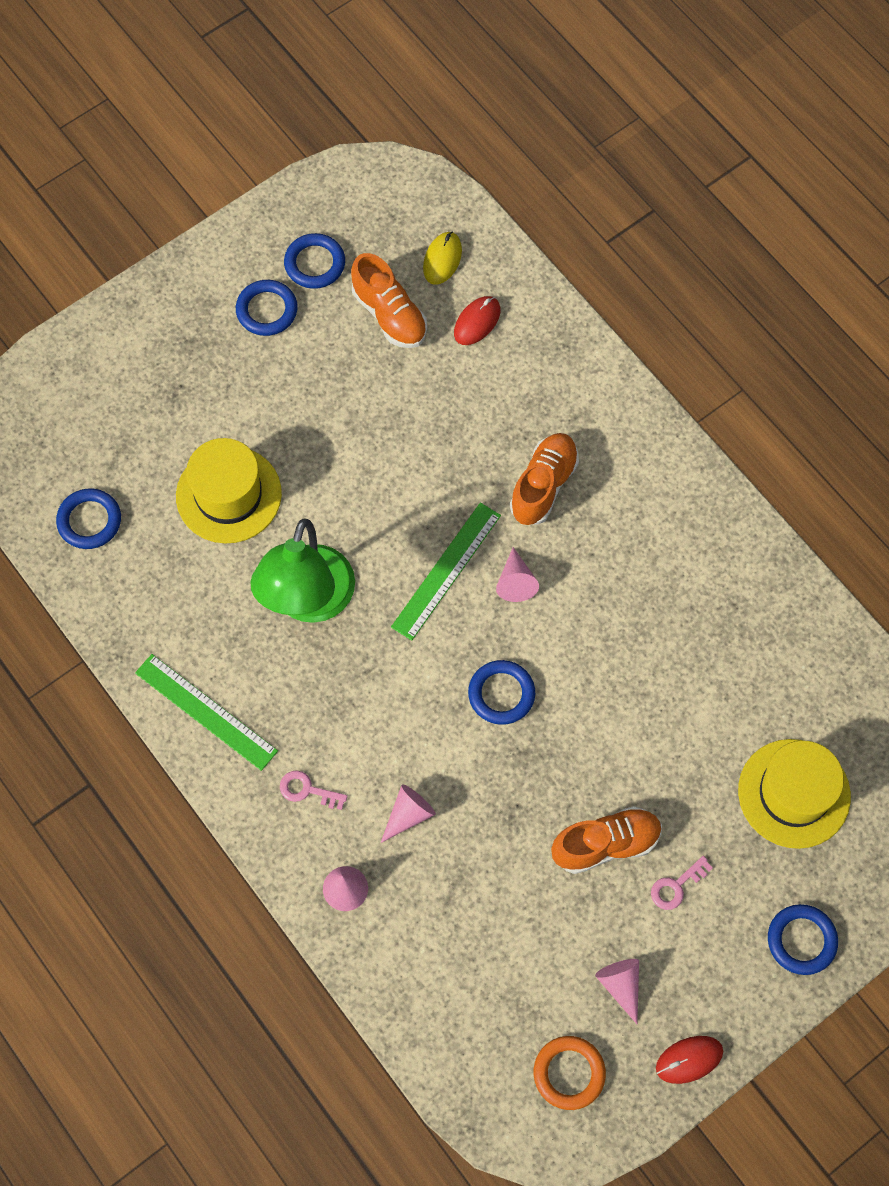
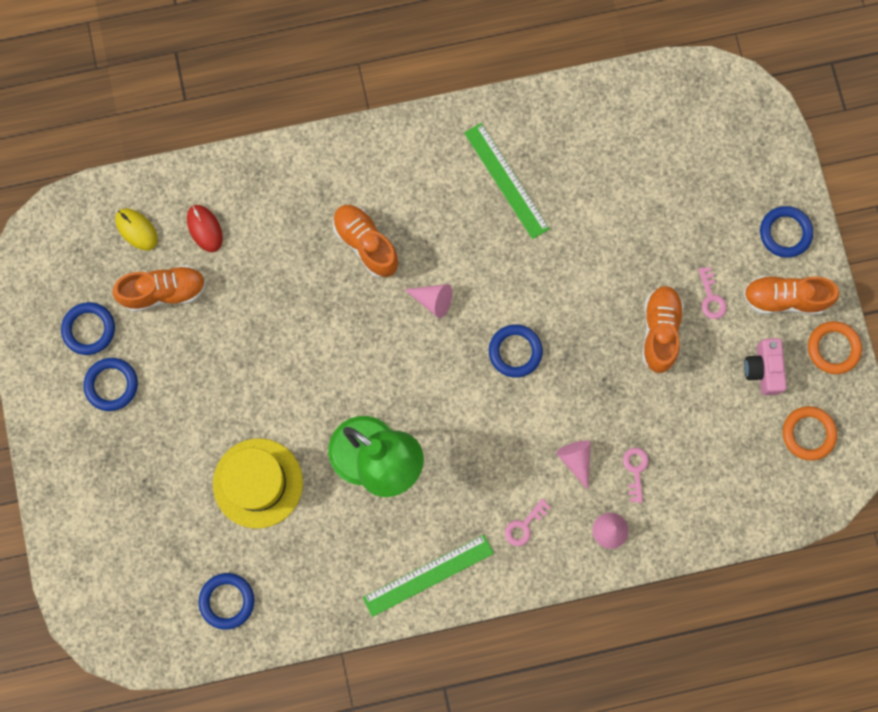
camera: 65 degrees left, 10 degrees up
green ruler [391,503,501,641] -> green ruler moved to [464,123,550,239]
pink cone [595,959,639,1024] -> pink camera [744,338,787,395]
red mouse [656,1036,723,1084] -> orange ring [808,321,862,374]
yellow hat [738,739,851,849] -> none
none -> pink key [623,448,649,503]
none -> orange shoe [743,276,839,315]

